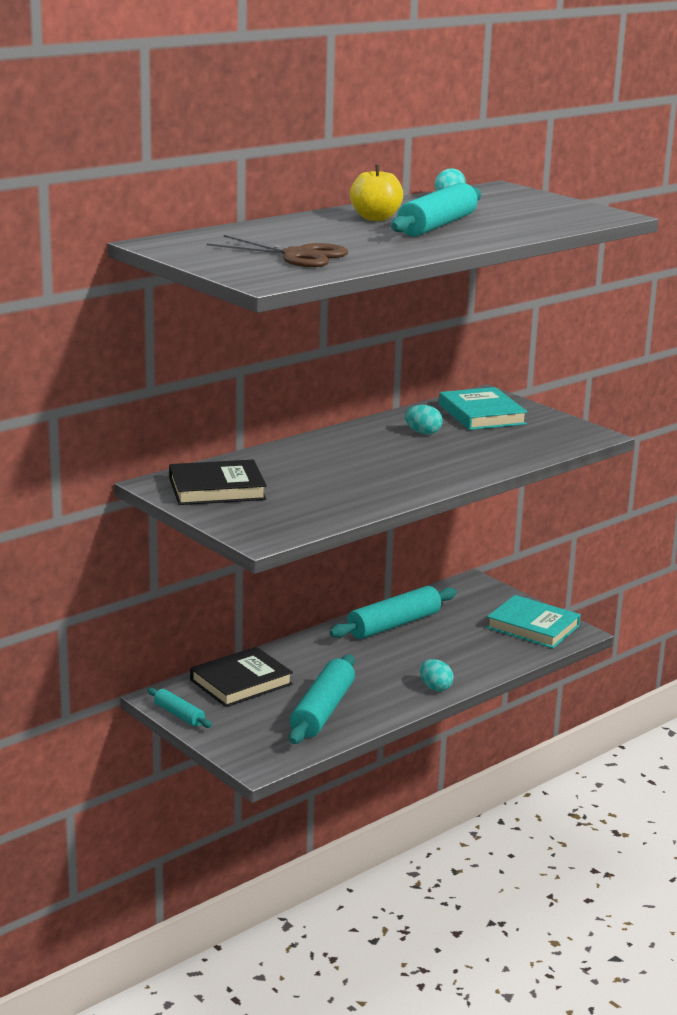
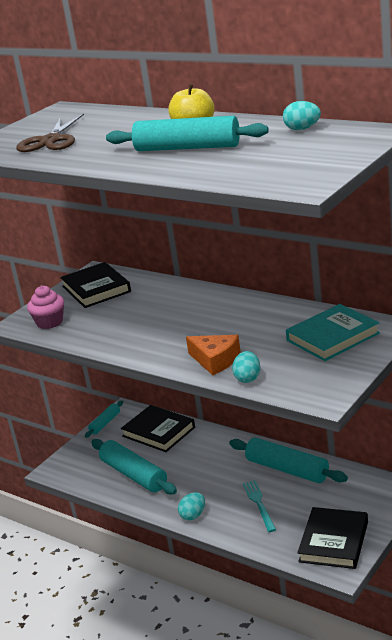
camera: 80 degrees right, 5 degrees up
turquoise rolling pin [289,654,355,744] -> turquoise rolling pin turned 45 degrees clockwise [91,439,177,494]
turquoise egg [405,405,443,434] -> turquoise egg moved to [232,351,260,383]
turquoise book [486,595,581,648] -> black book [297,507,368,569]
none -> pink cupcake [27,285,64,329]
none -> orange cheese [186,335,241,375]
none -> turquoise fork [243,480,276,532]

